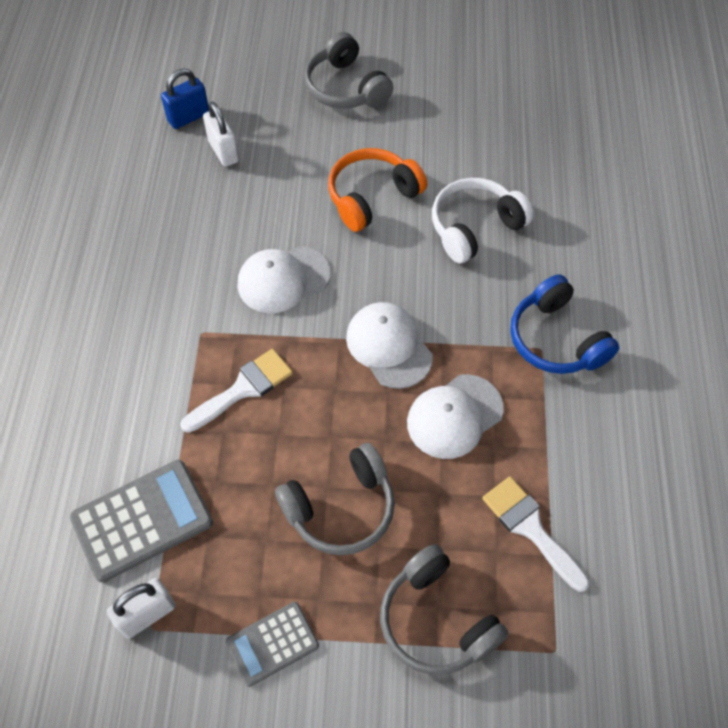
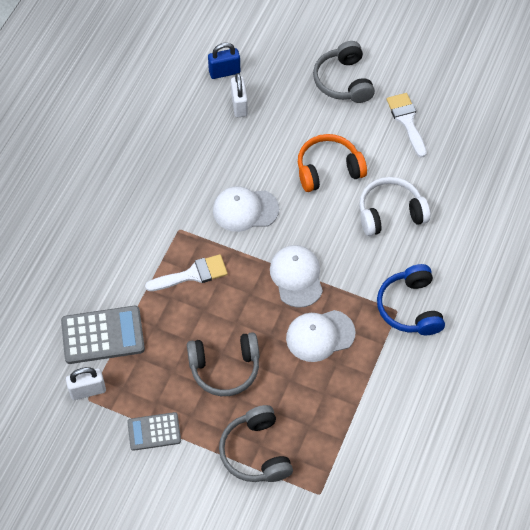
camera: 20 degrees right, 0 degrees up
white brush [482,476,590,592] -> white brush moved to [387,93,427,158]

